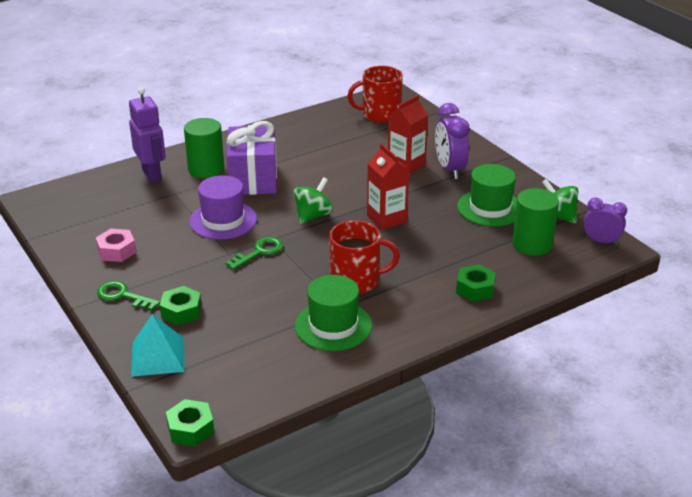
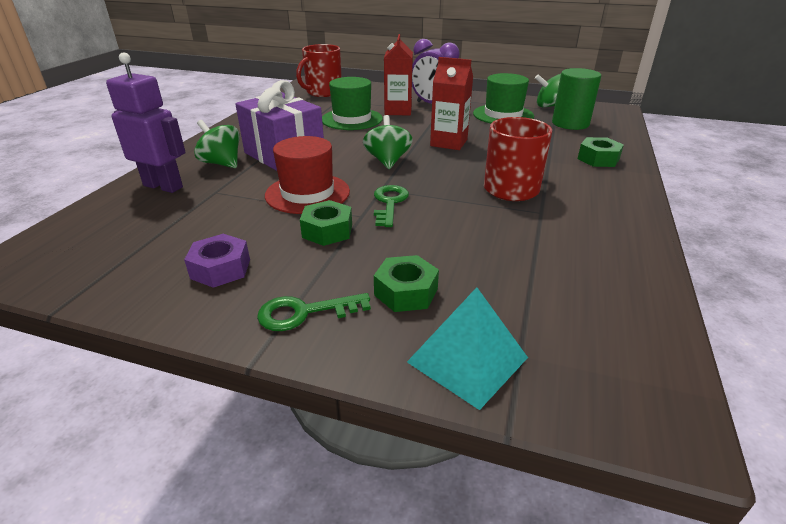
camera: 40 degrees left, 0 degrees up
pink nut [96,229,136,262] -> purple nut [184,234,250,288]
green nut [166,399,214,446] -> green nut moved to [300,200,352,246]
green cylinder [184,118,224,178] -> green spinning top [194,120,240,168]
purple hat [189,175,257,240] -> red hat [265,136,350,214]
green hat [295,275,372,351] -> green hat moved to [322,77,383,130]
purple clock [583,198,627,245] -> none

